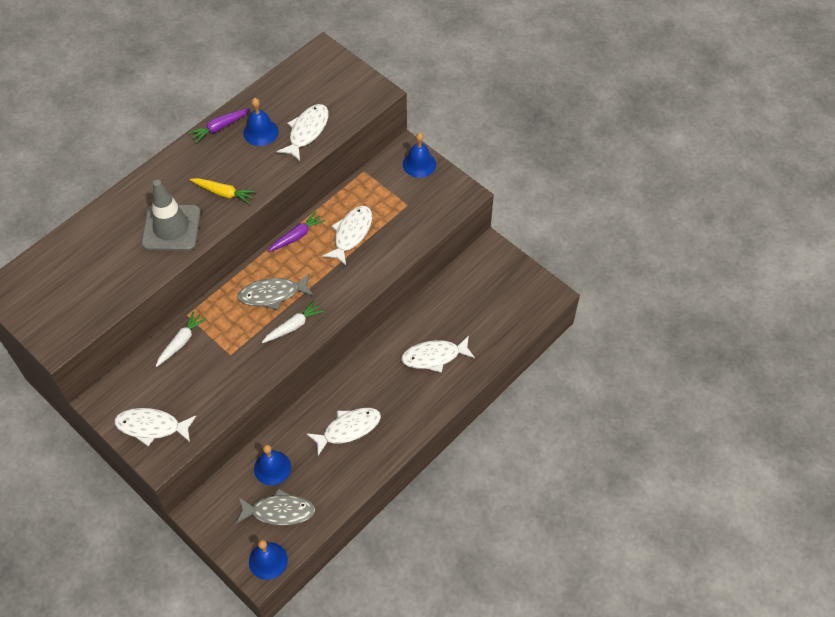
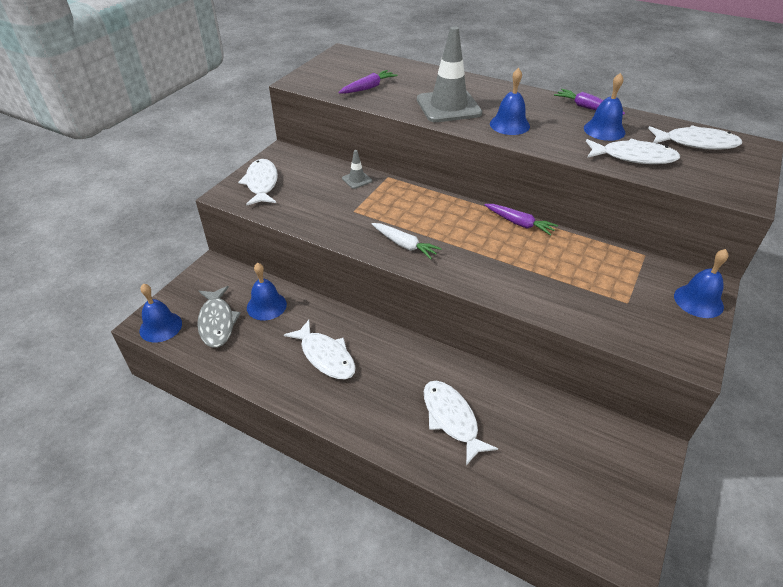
camera: 75 degrees right, 15 degrees down
white carrot [156,311,207,367] -> grey traffic cone [342,150,372,189]
yellow carrot [190,178,256,204] -> blue bell [490,68,530,135]
grey fish [237,274,314,310] -> none
white fish [322,206,372,266] -> white fish moved to [648,125,742,150]
none -> purple carrot [339,70,397,94]

